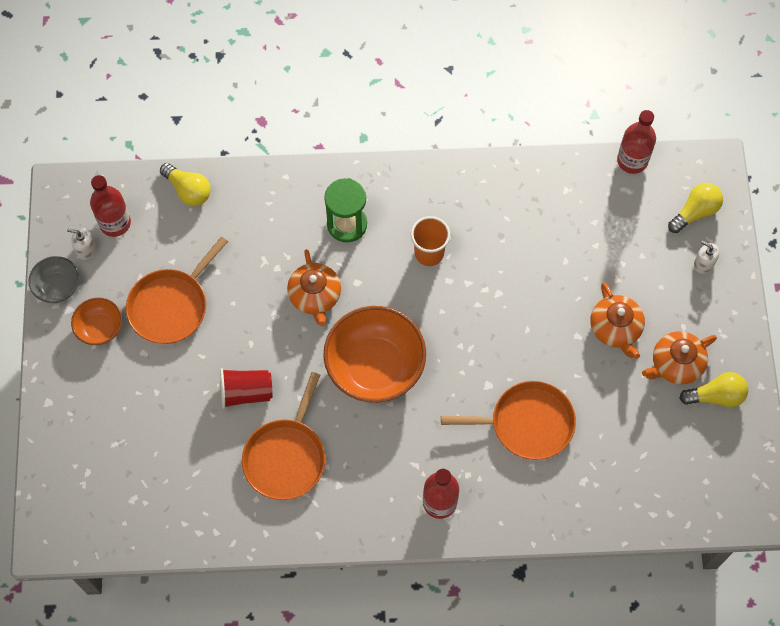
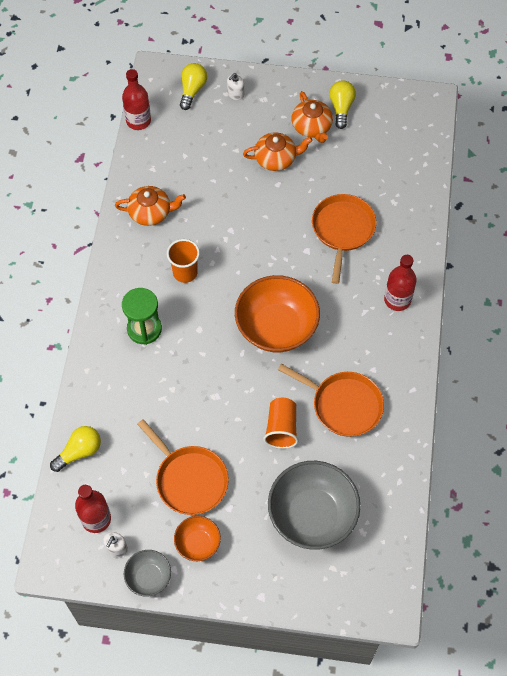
camera: 80 degrees left, 5 degrees down
red cup [220,368,272,409] -> orange cup [263,398,298,449]
orange teapot [287,249,341,326] -> orange teapot moved to [115,186,186,226]
yellow light bulb [668,183,723,233] -> yellow light bulb turned 45 degrees clockwise [180,63,207,110]
none -> grey bowl [268,461,361,550]

